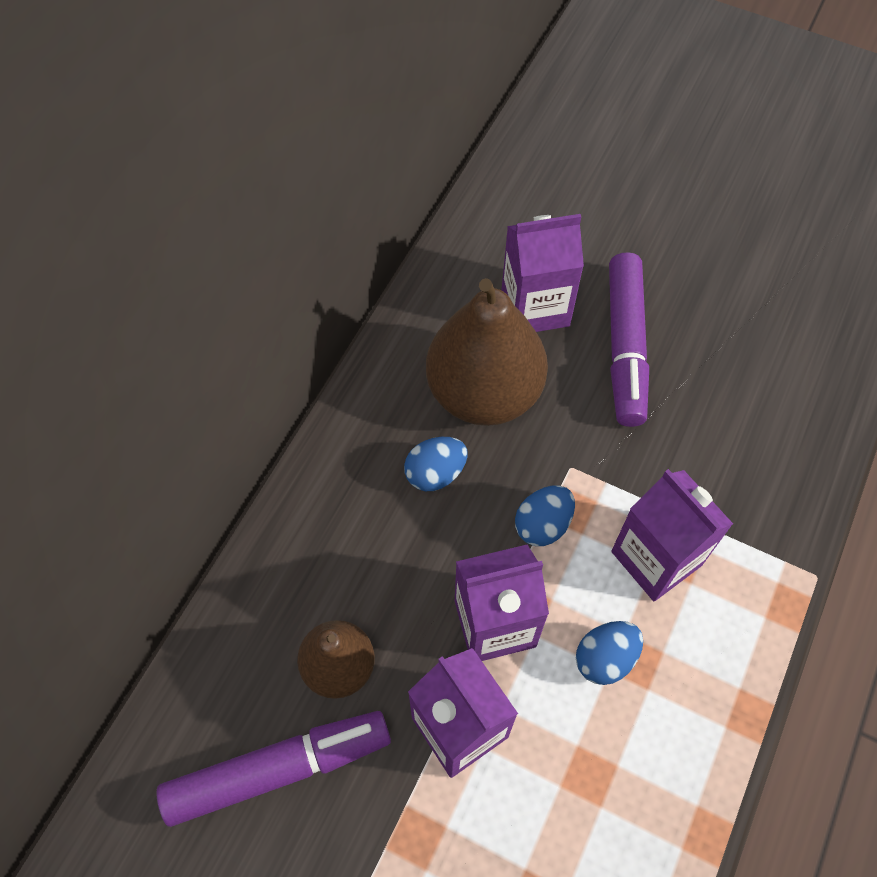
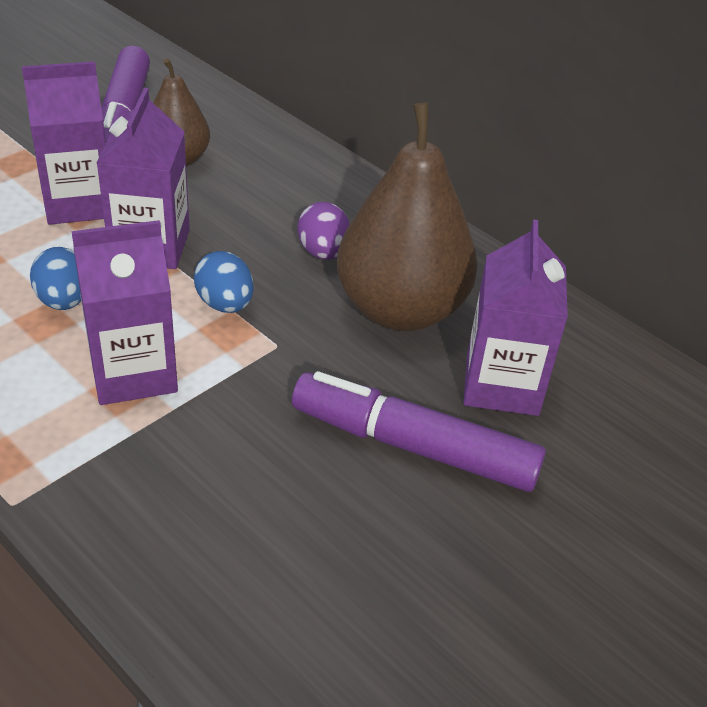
camera: 105 degrees right, 20 degrees down
blue egg [404,437,468,491] -> purple egg [298,202,350,260]

